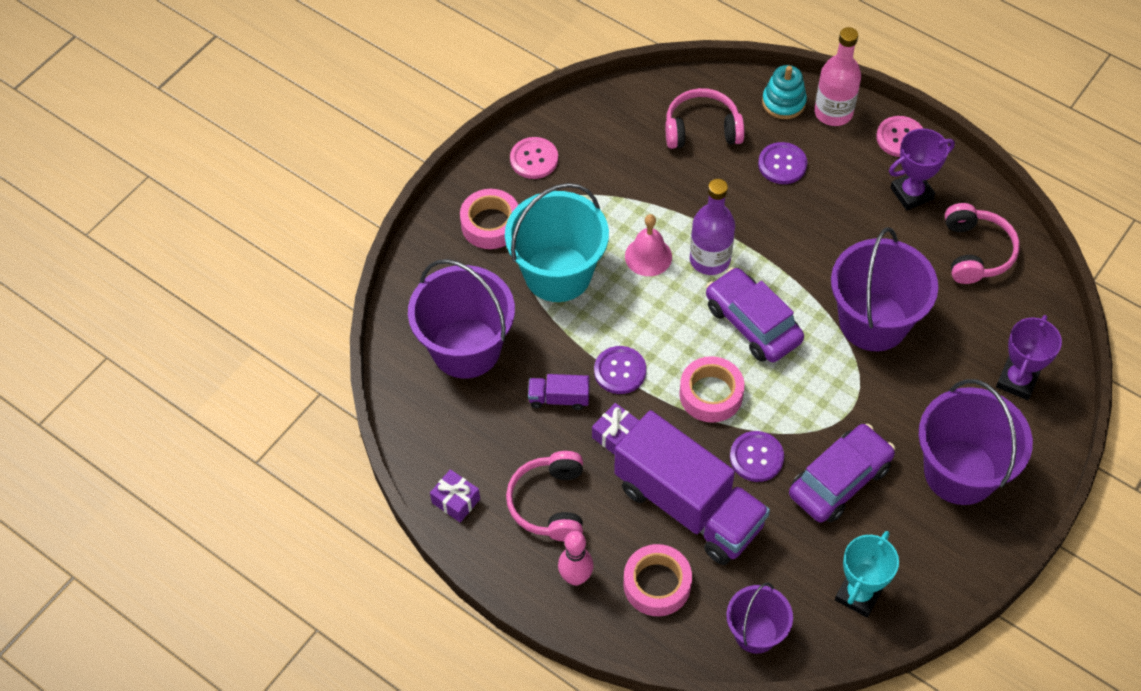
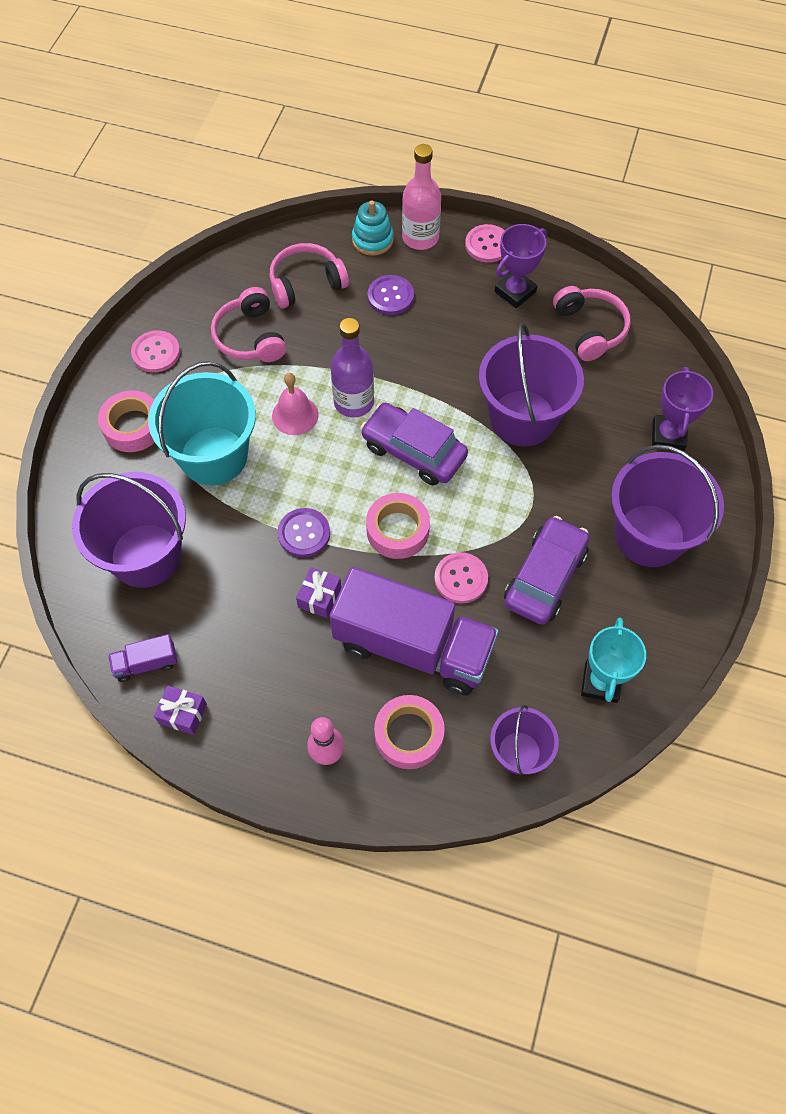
camera: 20 degrees left, 5 degrees up
pink headphones [506,451,583,542] -> pink headphones moved to [211,287,286,362]
purple truck [528,374,590,410] -> purple truck moved to [108,634,178,682]
purple button [730,431,784,482] -> pink button [434,552,488,604]

